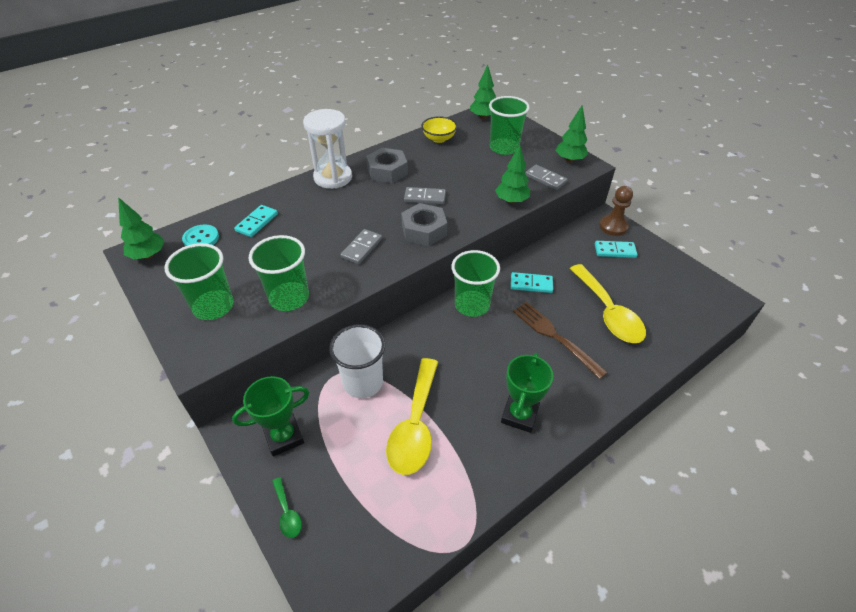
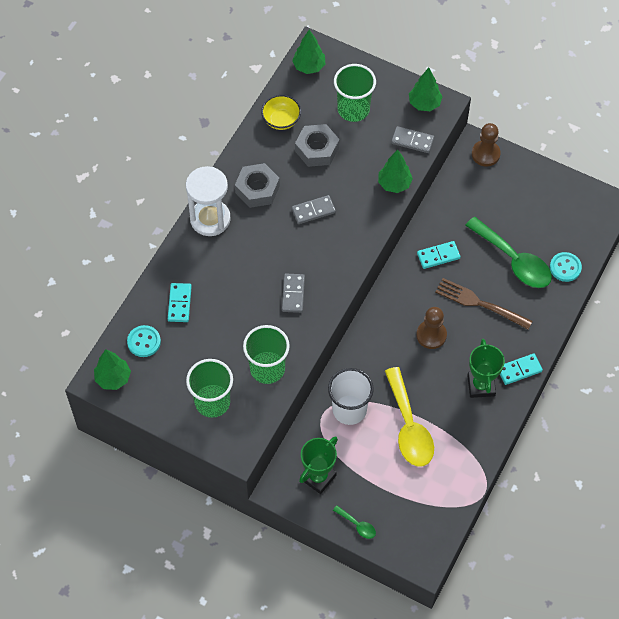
camera: 25 degrees left, 15 degrees up
grey nut [401,203,447,246] -> grey nut moved to [295,124,339,167]
green cup [451,250,500,317] -> none
yellow spoon [570,264,646,343] -> green spoon [465,217,552,288]
turquoise domino [595,241,638,258] -> turquoise domino moved to [500,353,543,385]
none -> brown pawn [416,307,447,349]
none -> turquoise button [550,252,582,282]

